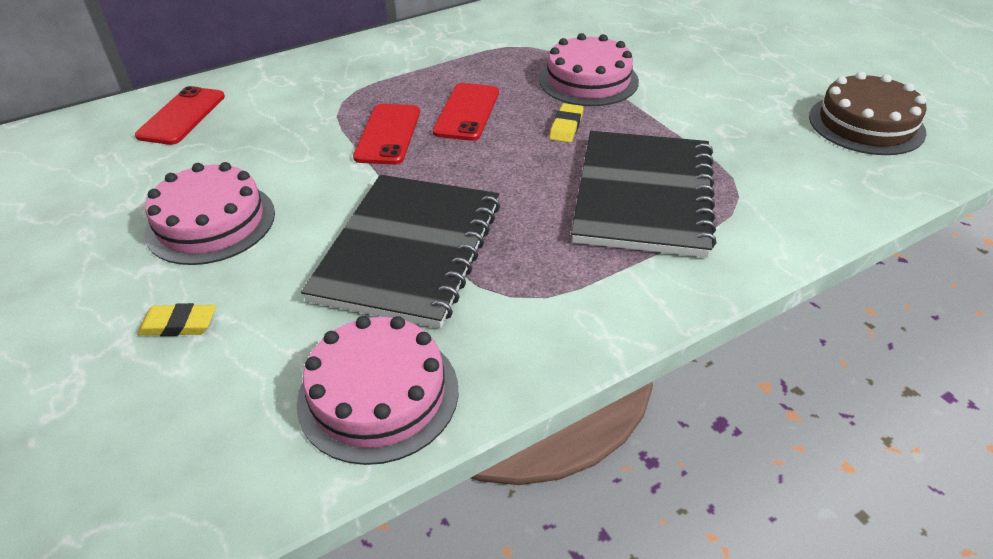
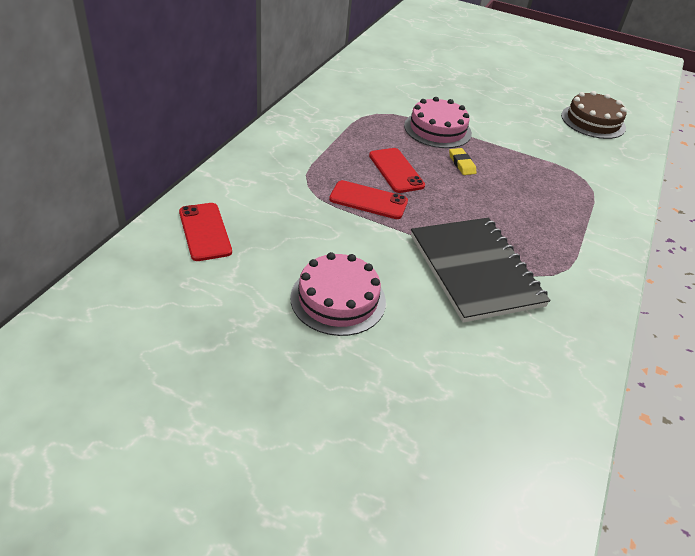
camera: 40 degrees left, 0 degrees up
yellow eraser [137,303,216,336] -> none
pink cake [297,316,459,465] -> none
red phone [353,104,420,165] -> red phone turned 45 degrees counterclockwise [329,180,408,219]
black notebook [571,131,717,258] -> none

